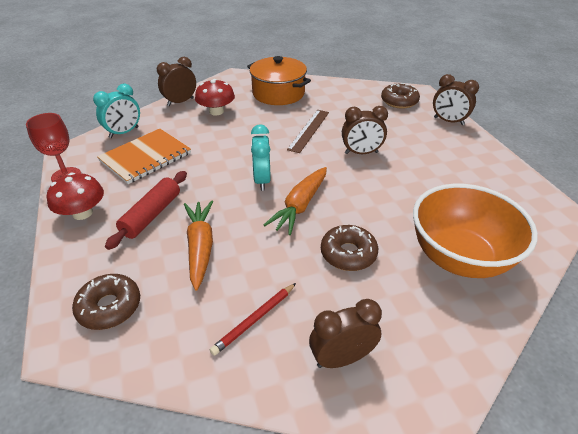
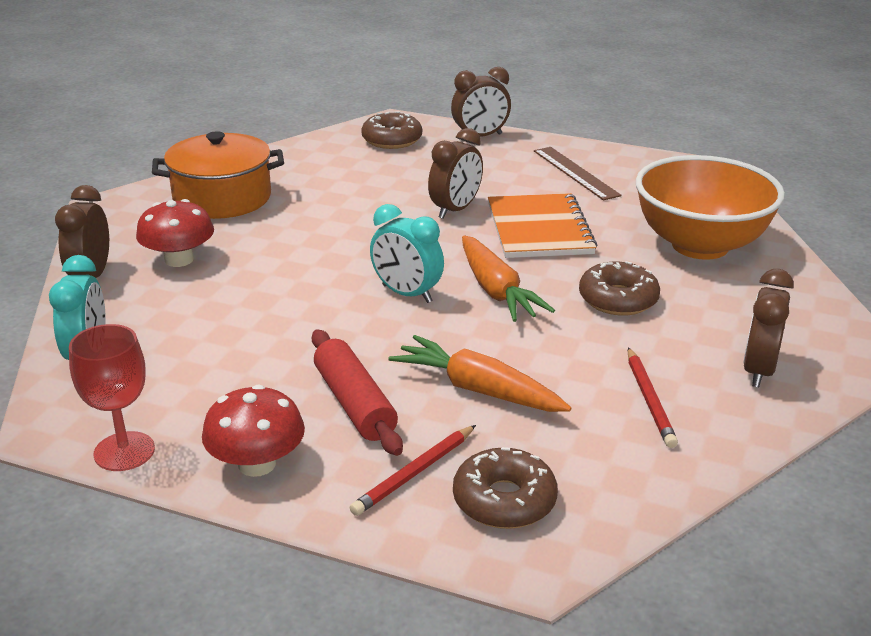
camera: 50 degrees left, 10 degrees down
orange notebook [97,129,191,184] -> orange notebook moved to [488,193,597,258]
brown ruler [287,110,329,153] -> brown ruler moved to [534,147,622,200]
none -> red pencil [350,425,476,516]

